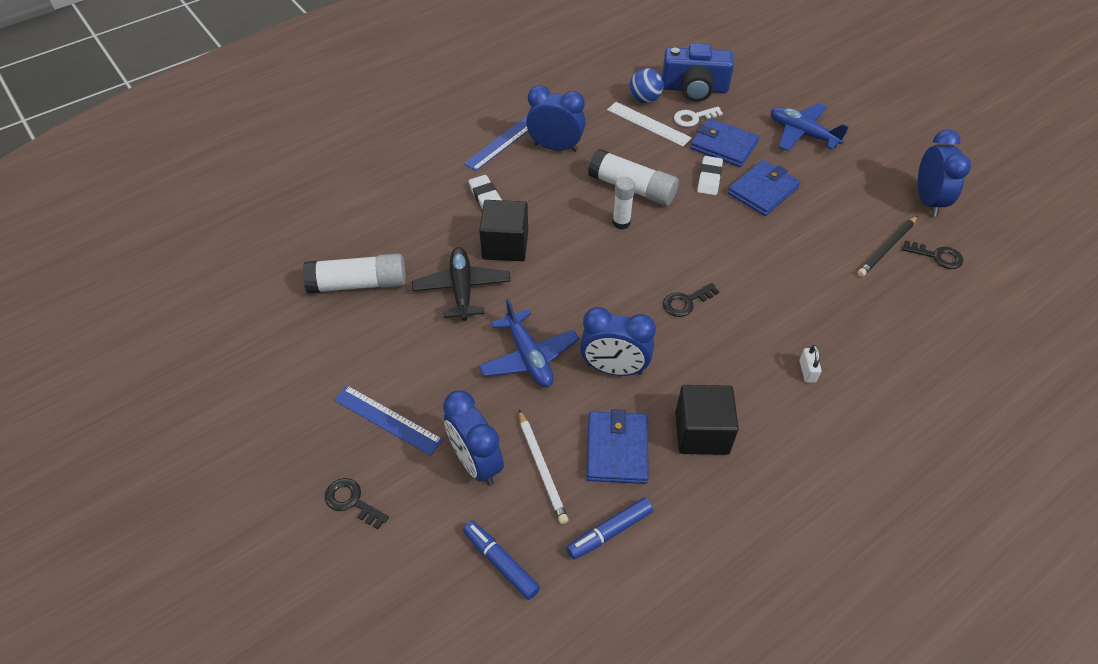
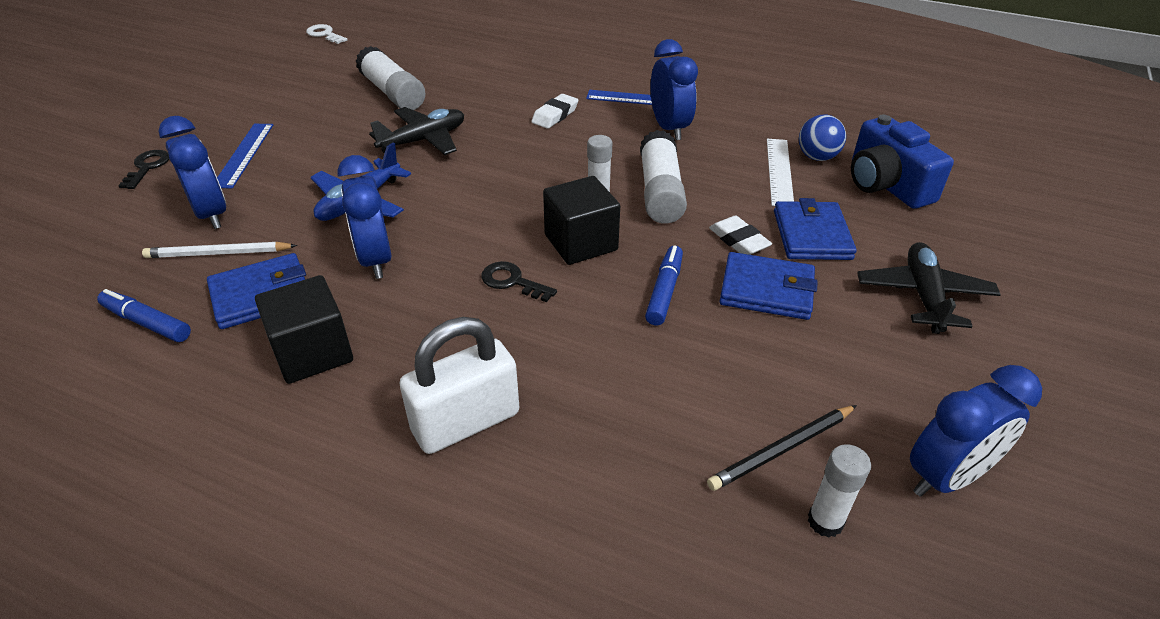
camera: 60 degrees right, 10 degrees down
blue clock [443,391,504,486] -> blue clock turned 120 degrees clockwise [159,116,226,229]
blue marker [463,521,540,600] -> blue marker moved to [645,246,683,326]
black cube [479,200,528,261] -> black cube moved to [543,176,620,265]
white pencil [519,410,568,524] -> white pencil turned 45 degrees clockwise [142,242,297,258]
white key [674,107,723,127] -> white key moved to [306,24,347,44]
white eraser [697,156,723,195] -> white eraser turned 75 degrees clockwise [709,215,772,255]
blue plane [771,103,849,151] -> black plane [857,242,1001,334]
white padlock [799,345,821,383] -> white padlock [400,317,519,454], size x2.42
black pencil [858,216,917,277] -> black pencil turned 45 degrees counterclockwise [707,405,857,491]
black key [902,240,963,269] -> white glue stick [808,444,871,538]

